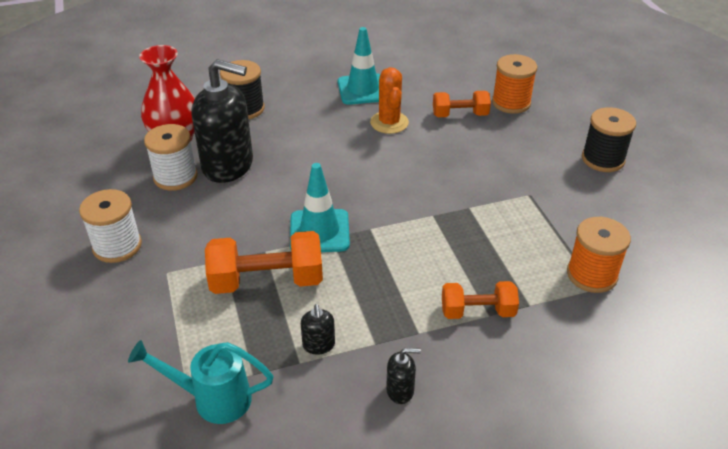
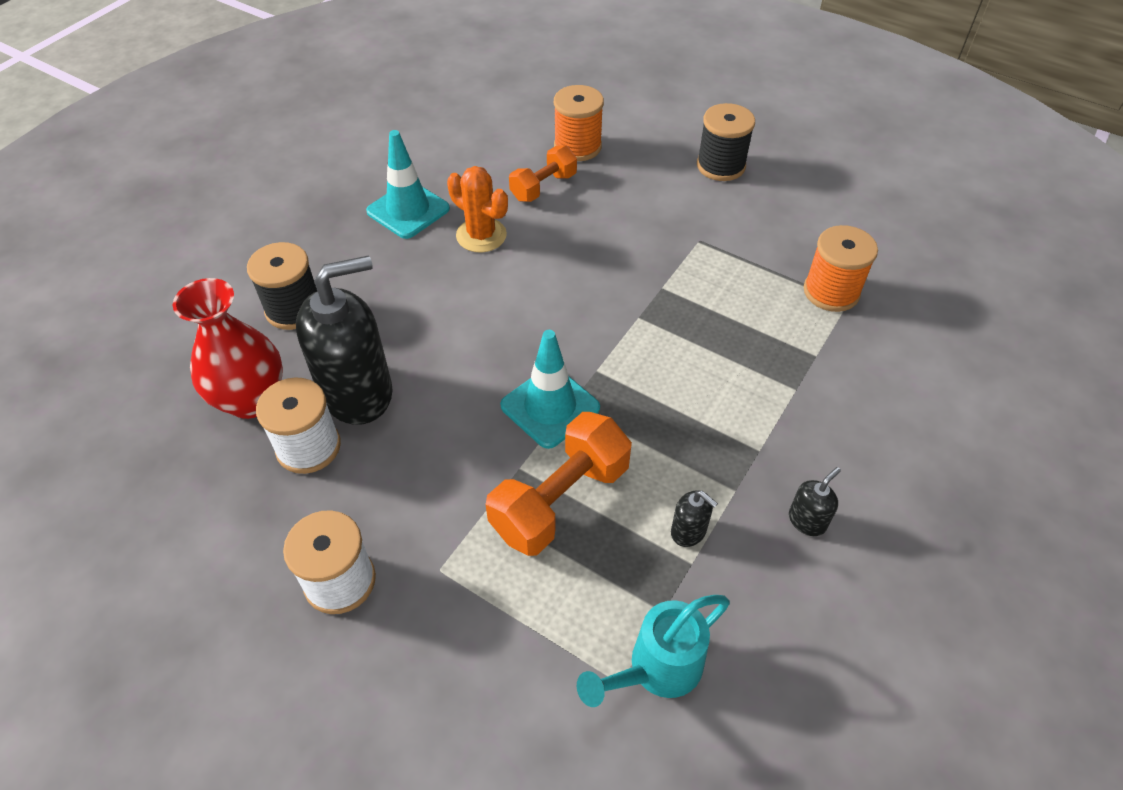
camera: 40 degrees left, 10 degrees up
orange dumbbell [442,281,519,319] -> none

